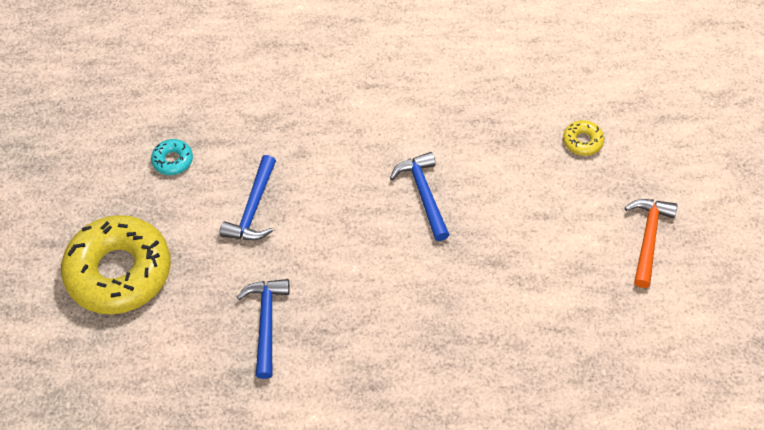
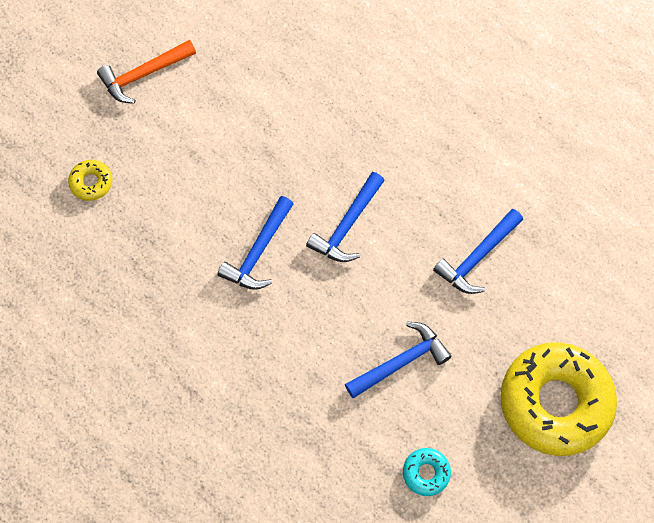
camera: 135 degrees left, 10 degrees up
none -> blue hammer [306,172,385,262]

